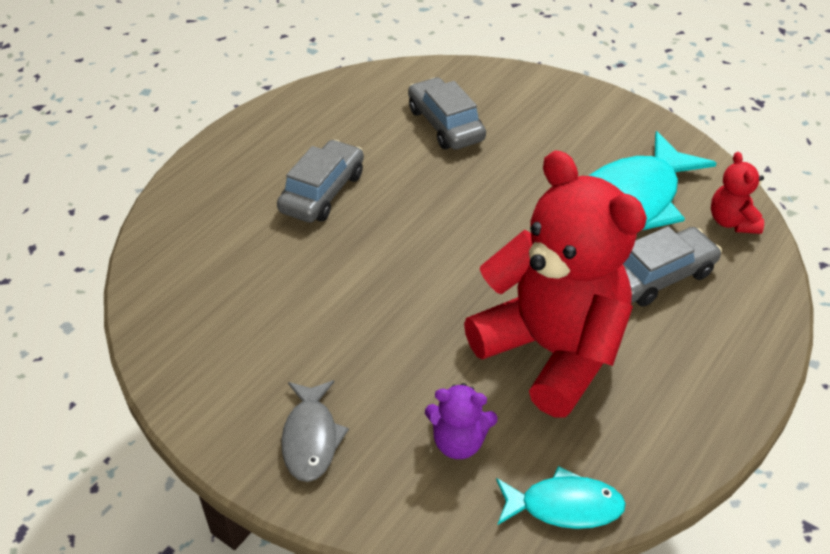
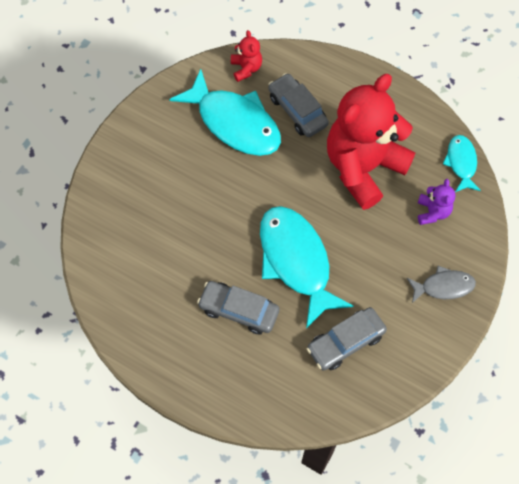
camera: 95 degrees left, 20 degrees up
grey car [408,77,486,150] -> grey car moved to [307,307,387,370]
red teddy bear [711,152,764,234] -> red teddy bear turned 90 degrees counterclockwise [231,30,262,82]
none -> turquoise fish [260,206,354,329]

